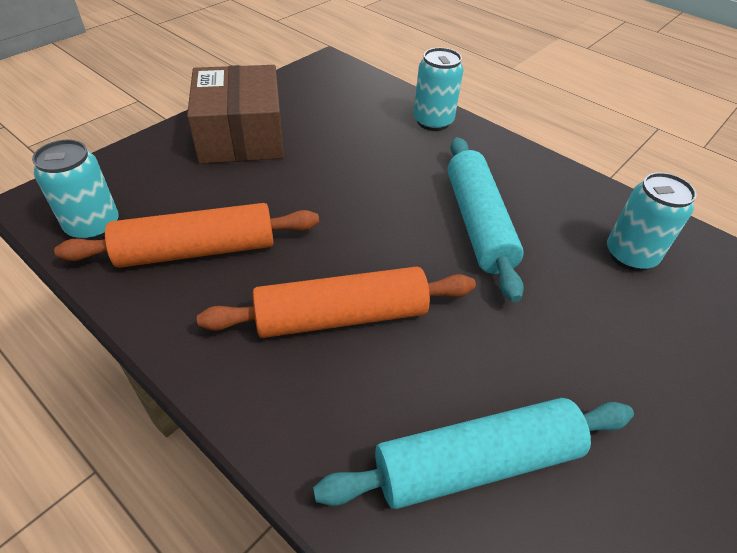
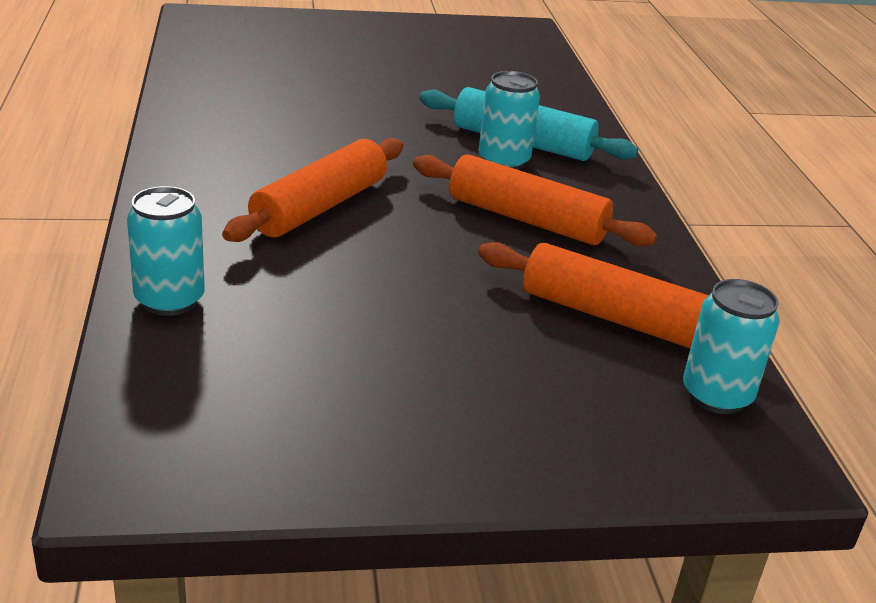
camera: 140 degrees left, 15 degrees down
brown box [187,65,284,164] -> none
turquoise rolling pin [447,137,524,302] -> orange rolling pin [222,138,403,242]
turquoise can [607,172,697,271] -> turquoise can moved to [479,71,540,170]

